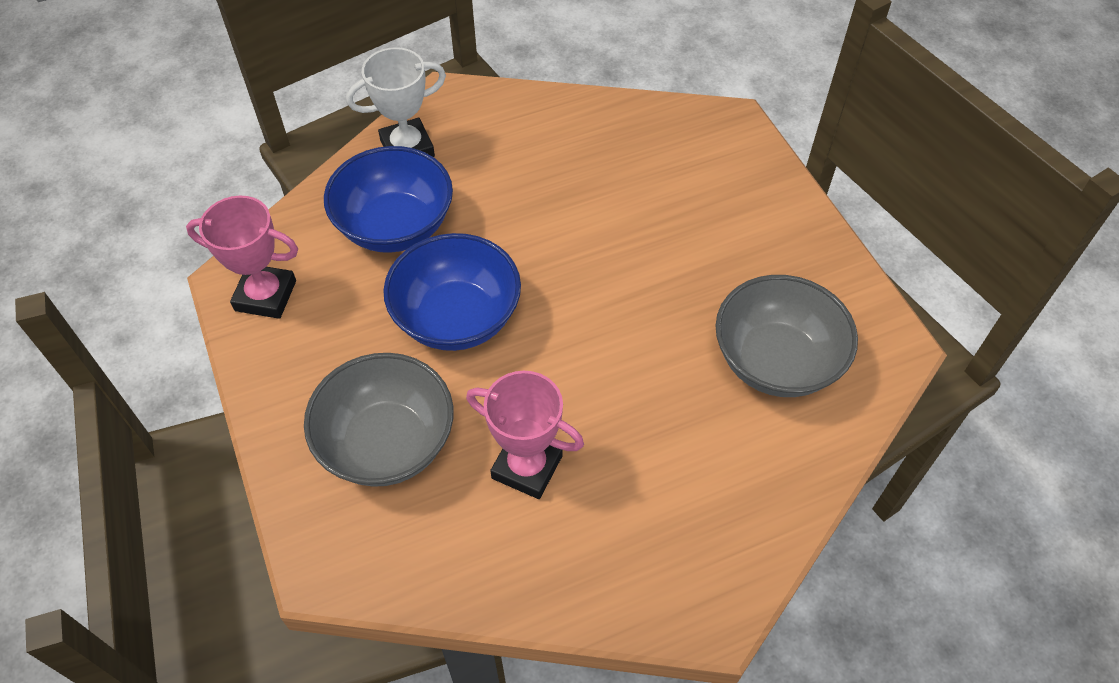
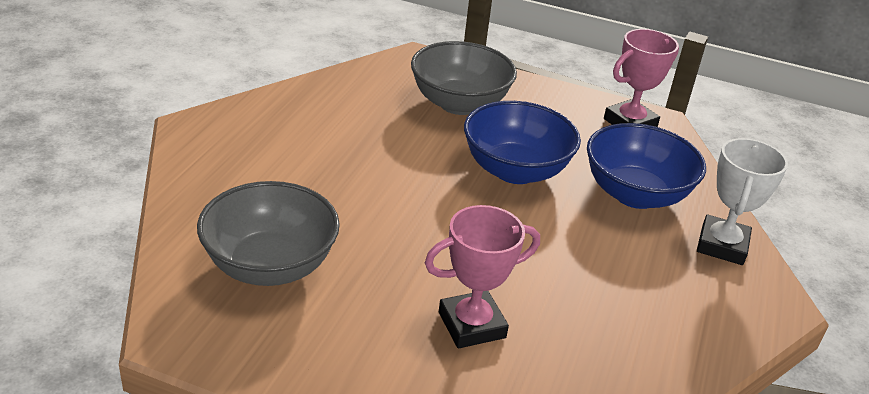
camera: 130 degrees right, 20 degrees down
pink trophy [466,371,584,499] -> pink trophy moved to [425,205,540,348]

